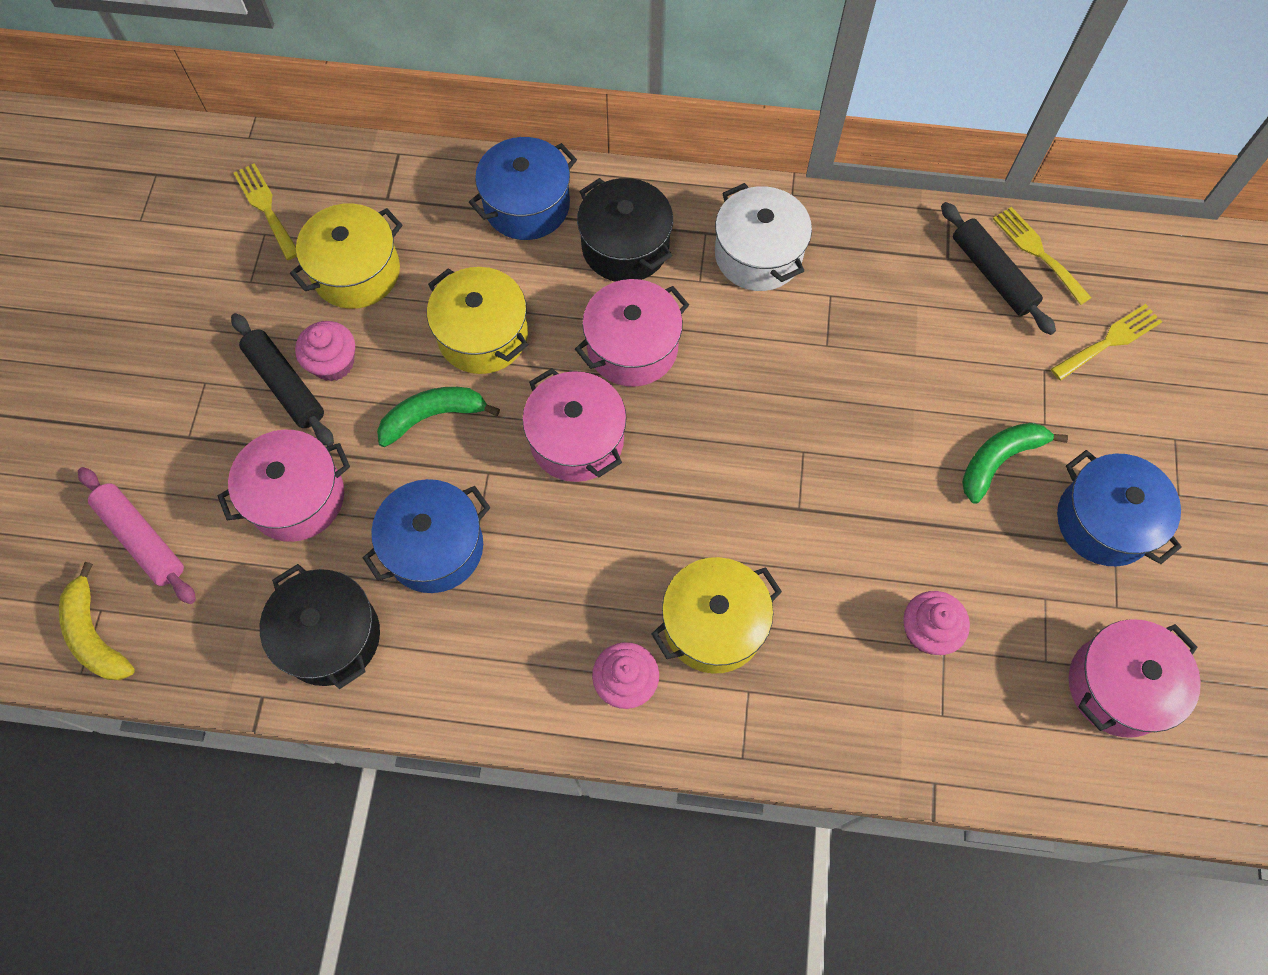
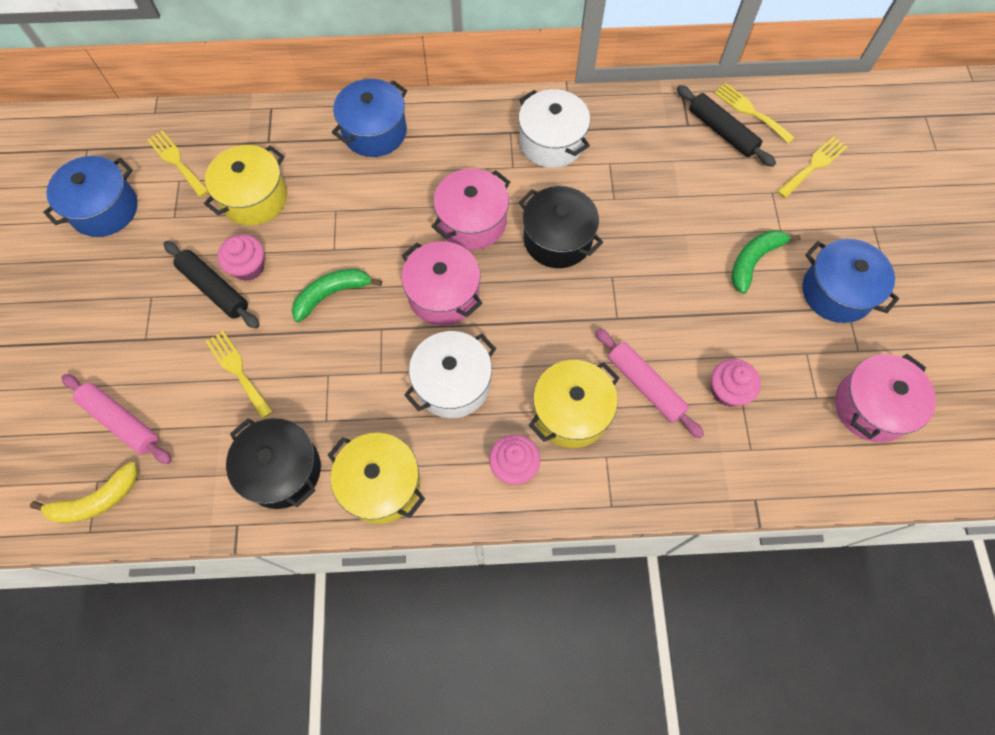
camera: 10 degrees left, 0 degrees up
yellow banana [59,562,135,680] -> yellow banana turned 75 degrees counterclockwise [30,462,138,523]
pink pot [218,430,350,542] -> yellow fork [206,331,273,419]
blue pot [363,479,491,593] -> blue pot moved to [43,156,138,237]
yellow pot [427,267,528,374] -> yellow pot moved to [328,433,425,524]
black pot [577,178,673,282] -> black pot moved to [519,186,603,268]
none -> white pot [404,331,496,418]
none -> pink rolling pin [595,328,704,438]

